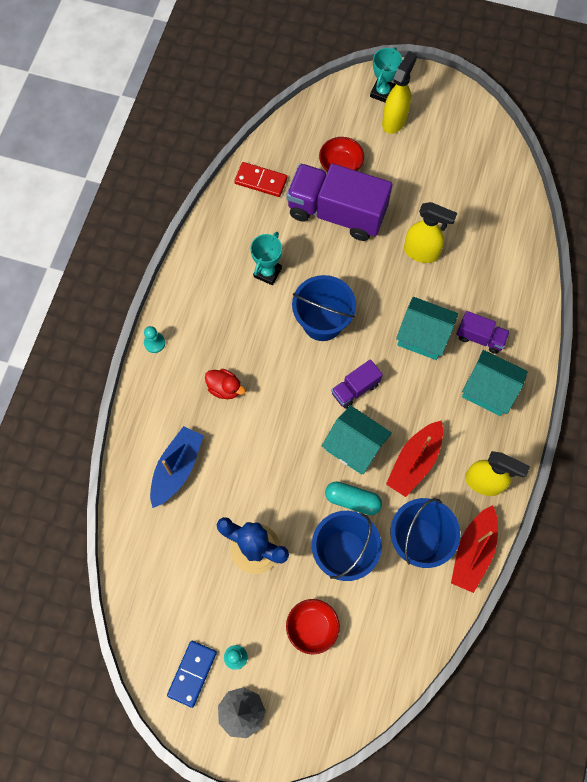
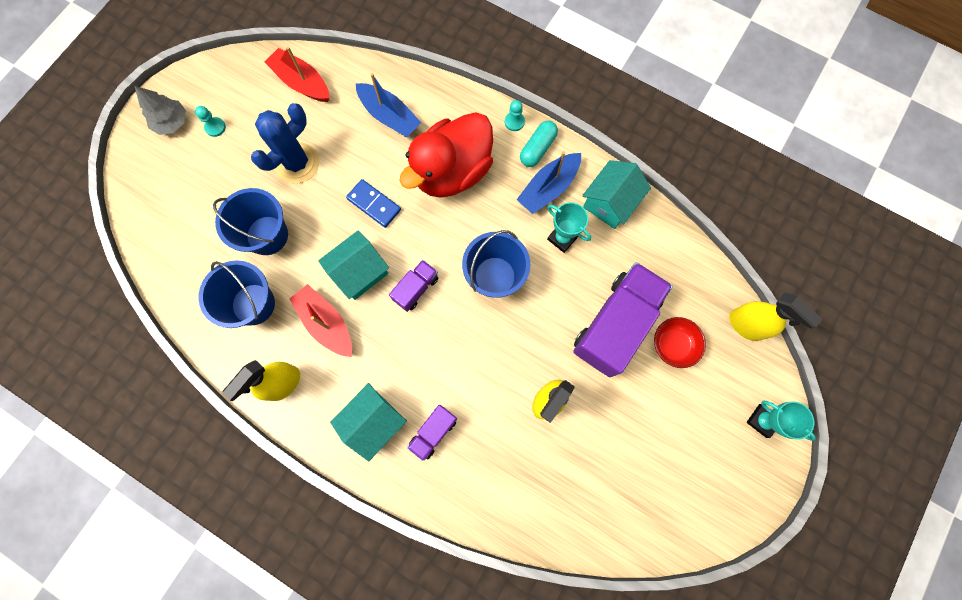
camera: 105 degrees right, 5 degrees up
blue domino [167,641,217,708] -> blue domino moved to [346,179,401,228]
red duck [205,369,246,399] -> red duck [399,112,493,198], size x2.48
red domino [234,162,287,197] -> none
red bowl [286,599,340,655] -> none
turquoise capsule [325,482,382,515] -> turquoise capsule moved to [520,121,558,167]
purple truck [331,359,383,409] -> purple truck turned 60 degrees clockwise [389,260,438,312]
yellow spray bottle [382,51,417,134] -> yellow spray bottle moved to [729,292,823,341]
turquoise house [396,297,458,360] -> turquoise house moved to [582,160,651,229]
red boat [451,505,498,593] -> red boat moved to [265,46,330,102]
none -> blue boat [517,151,581,214]

